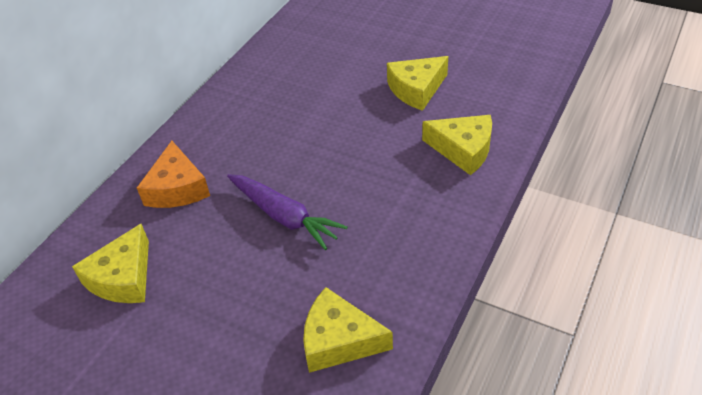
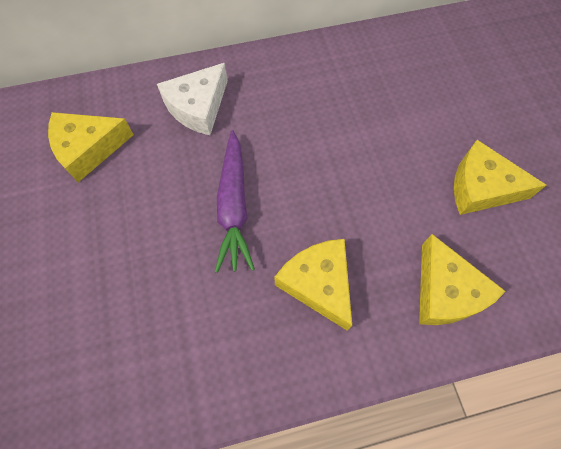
camera: 45 degrees right, 20 degrees up
orange cheese [137,141,210,208] -> white cheese [157,63,228,135]
yellow cheese [303,287,393,373] -> yellow cheese moved to [274,239,352,331]

